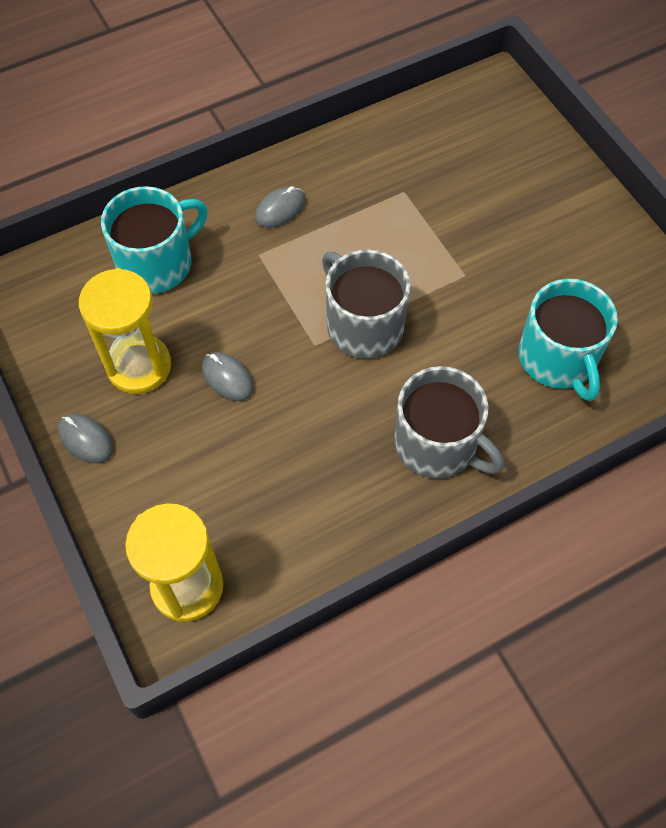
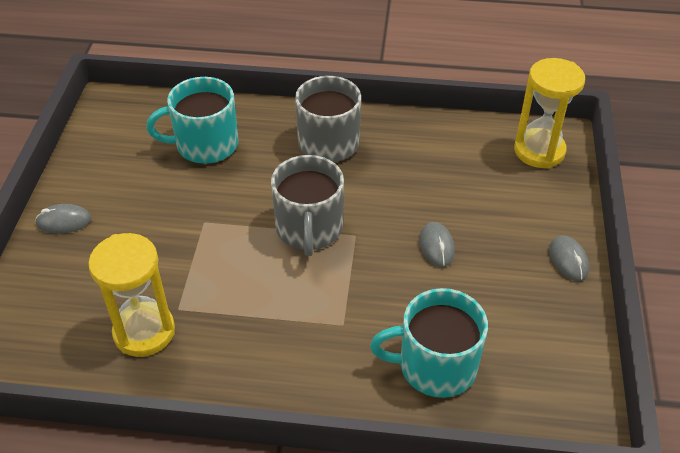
camera: 145 degrees left, 15 degrees down
yellow hourglass [79,268,171,394] -> yellow hourglass moved to [88,233,175,357]
grey mouse [255,186,305,228] -> grey mouse moved to [35,204,91,234]
turquoise mug [518,279,618,401] -> turquoise mug turned 120 degrees counterclockwise [146,77,238,164]

